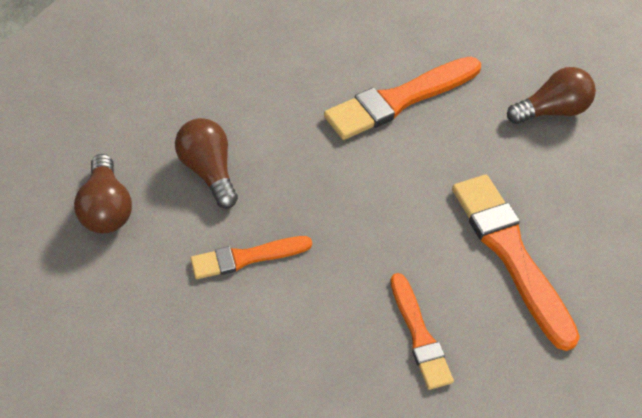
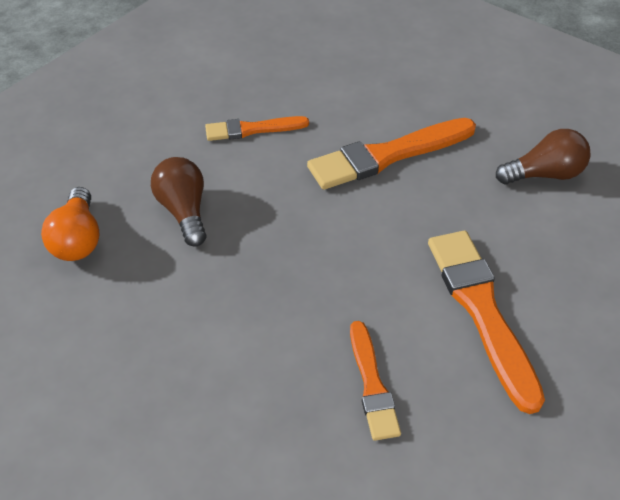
camera: 10 degrees right, 5 degrees down
brown light bulb [74,154,132,233] -> orange light bulb [41,187,100,261]
orange brush [191,236,312,279] -> orange brush moved to [205,116,309,141]

